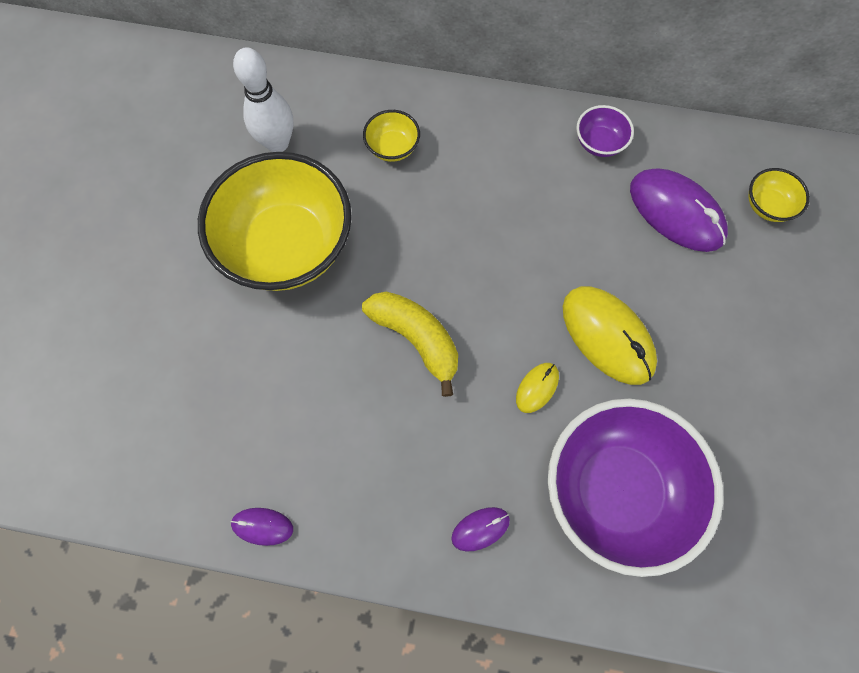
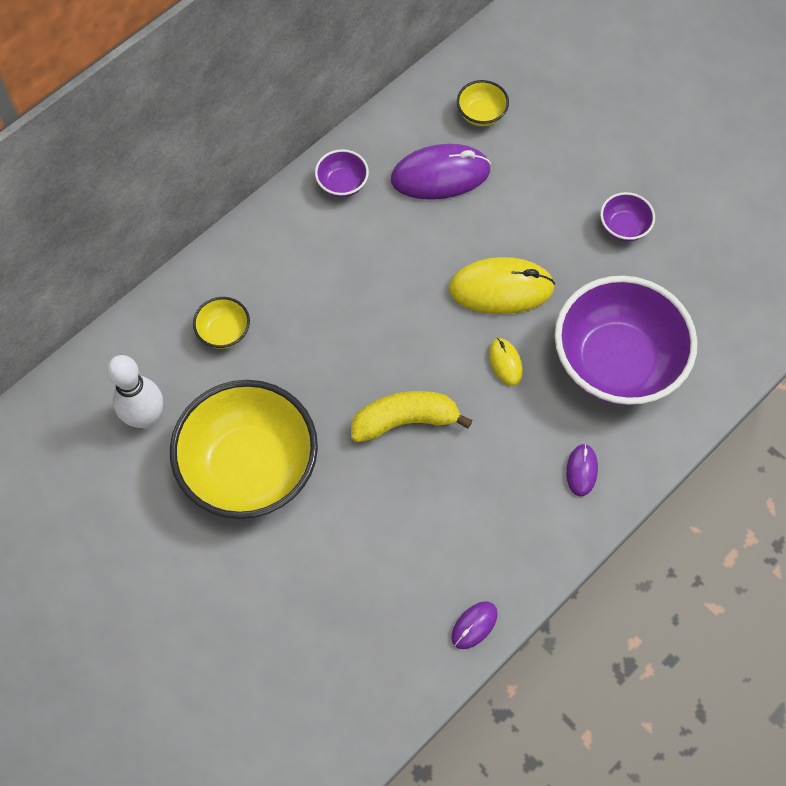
camera: 55 degrees left, 5 degrees down
none -> purple bowl [600,192,655,242]

